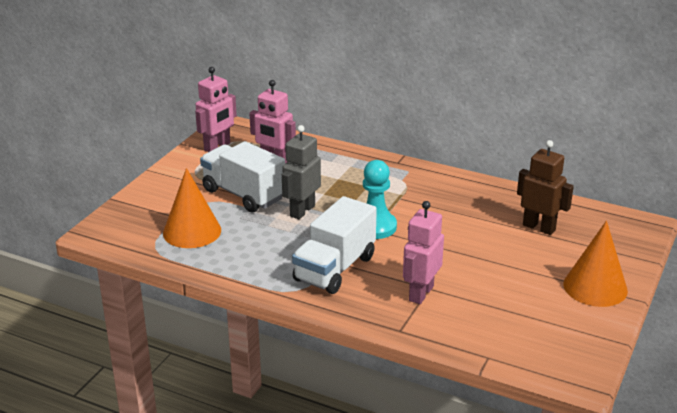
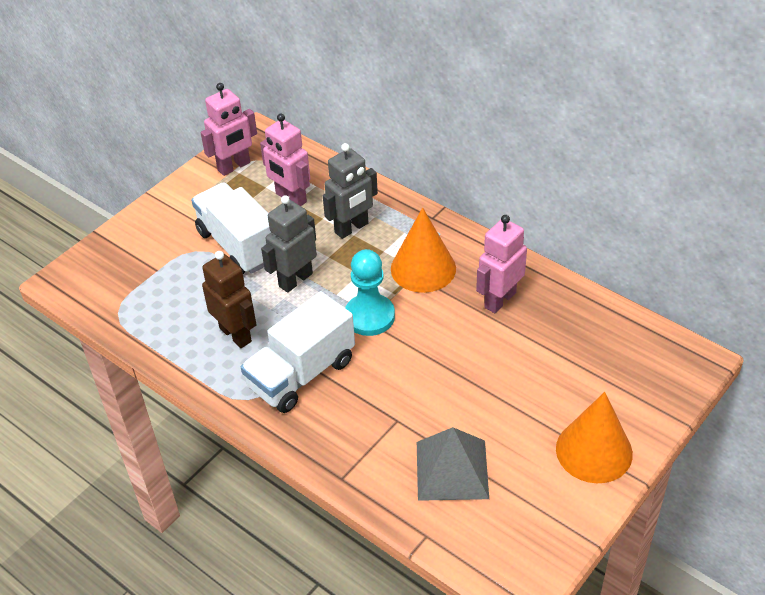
camera: 15 degrees right, 15 degrees up
orange cone [163,168,221,248] -> orange cone moved to [391,207,456,293]
pink robot [403,201,444,304] -> pink robot moved to [476,215,527,313]
brown robot [517,140,574,235] -> brown robot moved to [202,251,256,348]
none -> grey robot [323,143,378,239]
none -> grey pyramid [417,427,489,501]

